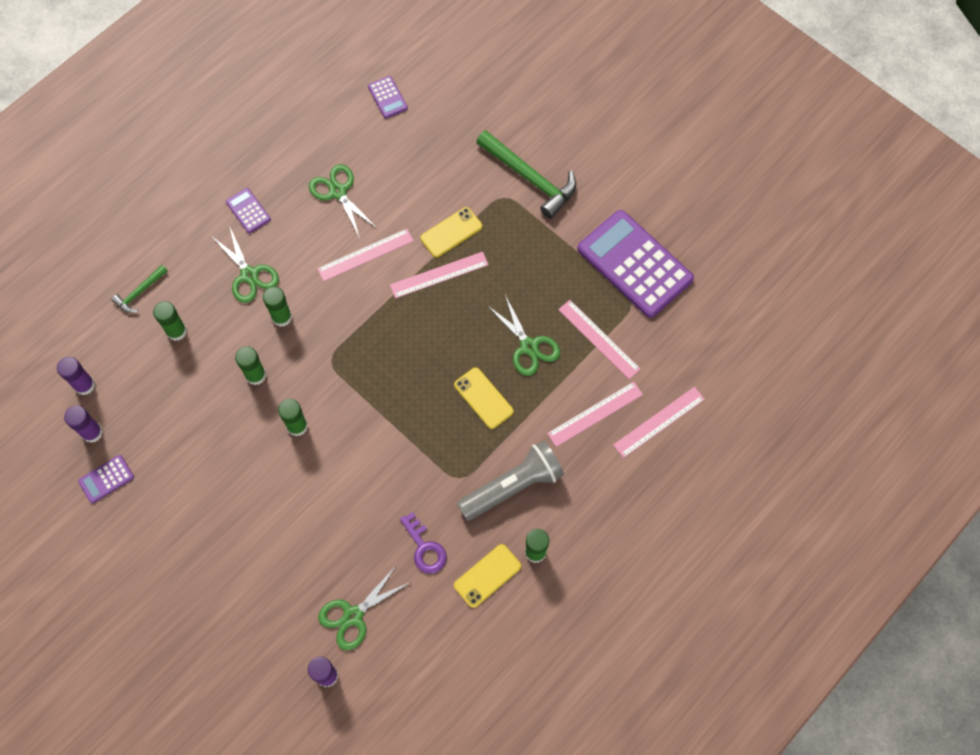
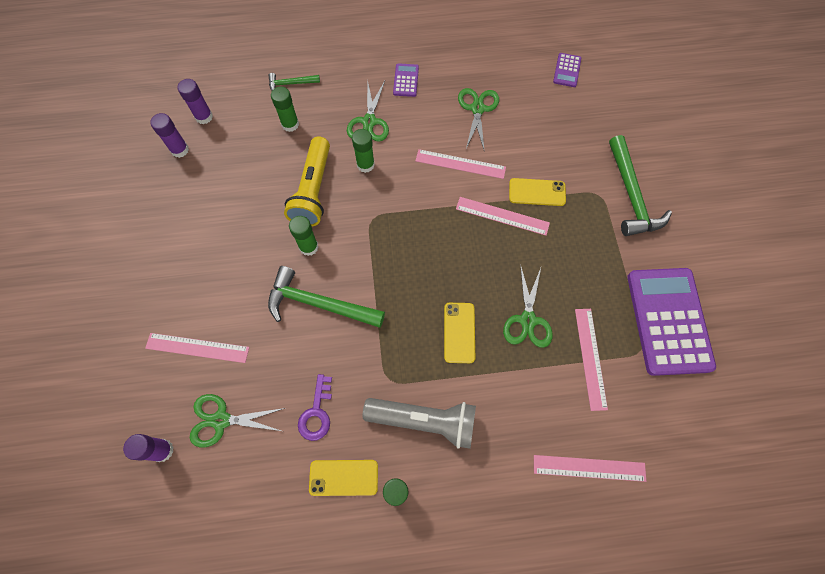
camera: 40 degrees right, 0 degrees up
purple calculator [78,455,134,504] -> none
green glue stick [235,346,266,385] -> yellow flashlight [284,136,330,227]
pink ruler [547,382,643,447] -> pink ruler moved to [145,333,249,363]
none -> green hammer [268,266,385,328]

